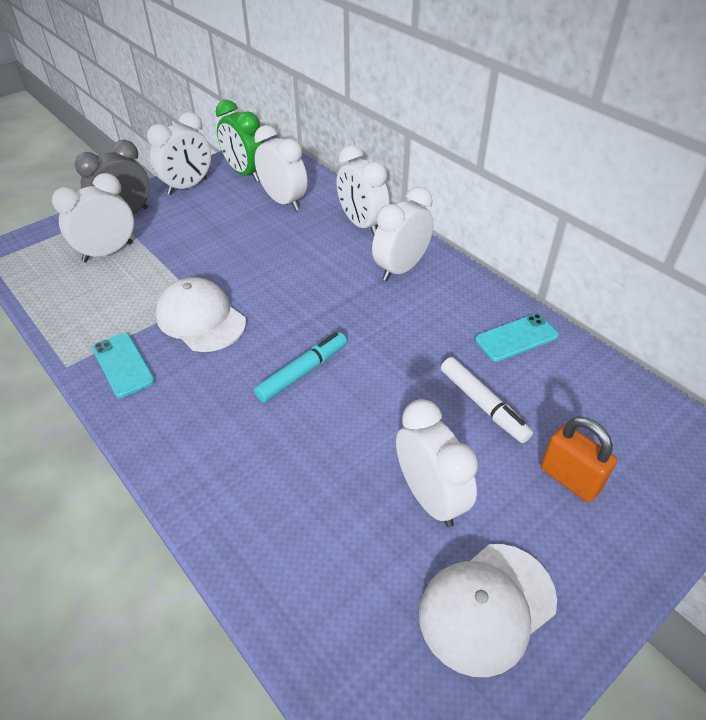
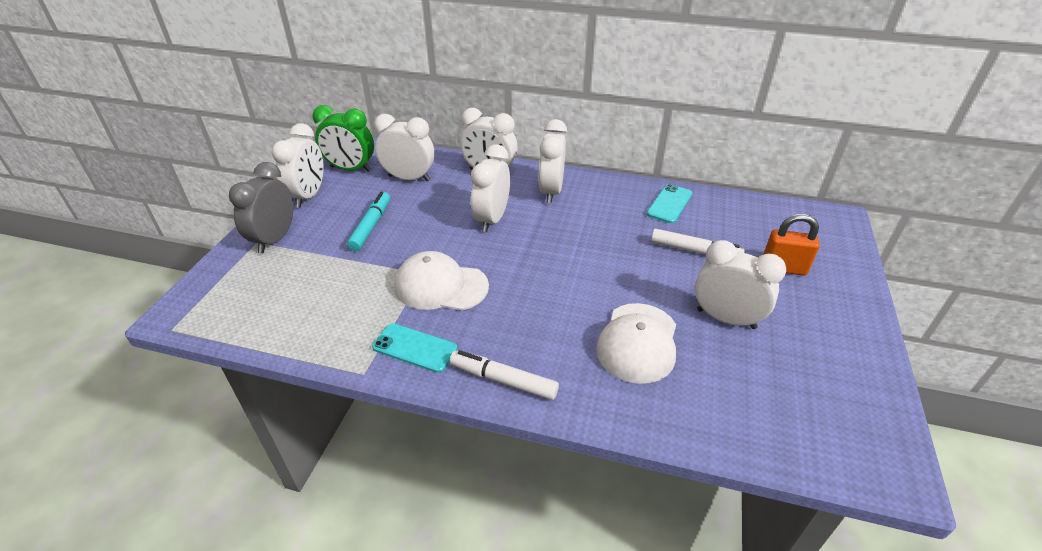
camera: 35 degrees left, 5 degrees down
white clock [52,173,134,262] -> white clock moved to [471,144,510,232]
turquoise marker [254,332,347,403] -> turquoise marker moved to [347,192,390,251]
white cap [419,544,557,677] -> white cap moved to [596,303,676,384]
none -> white marker [450,350,559,400]

